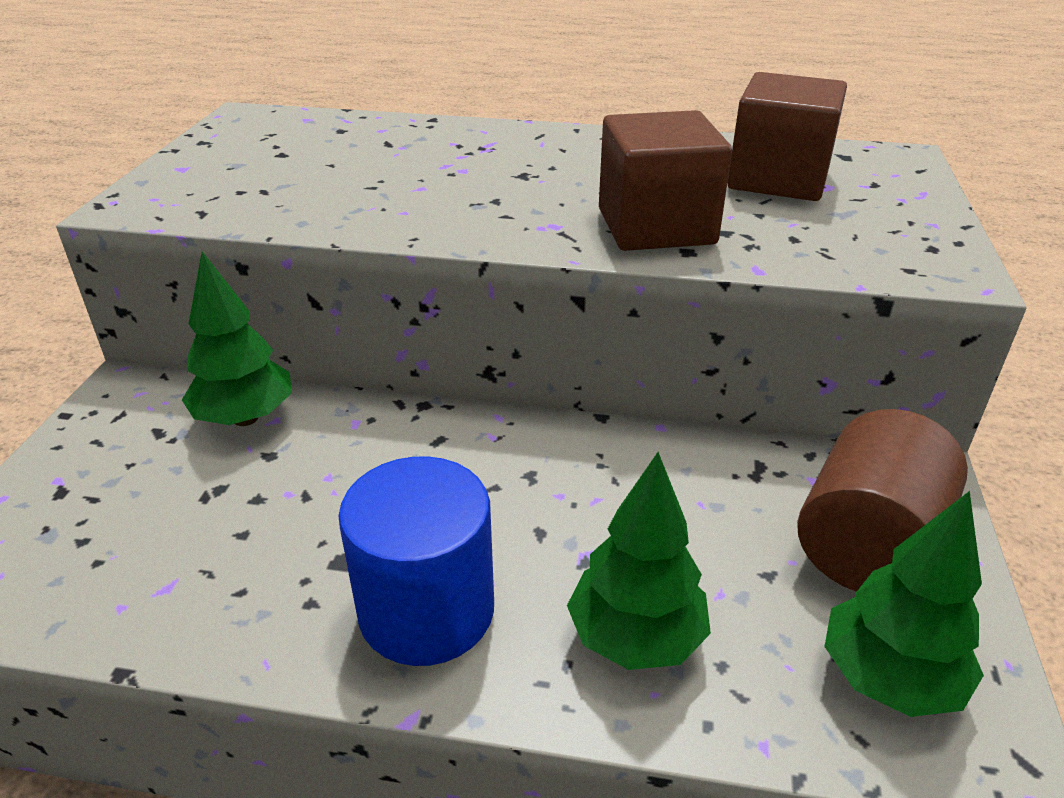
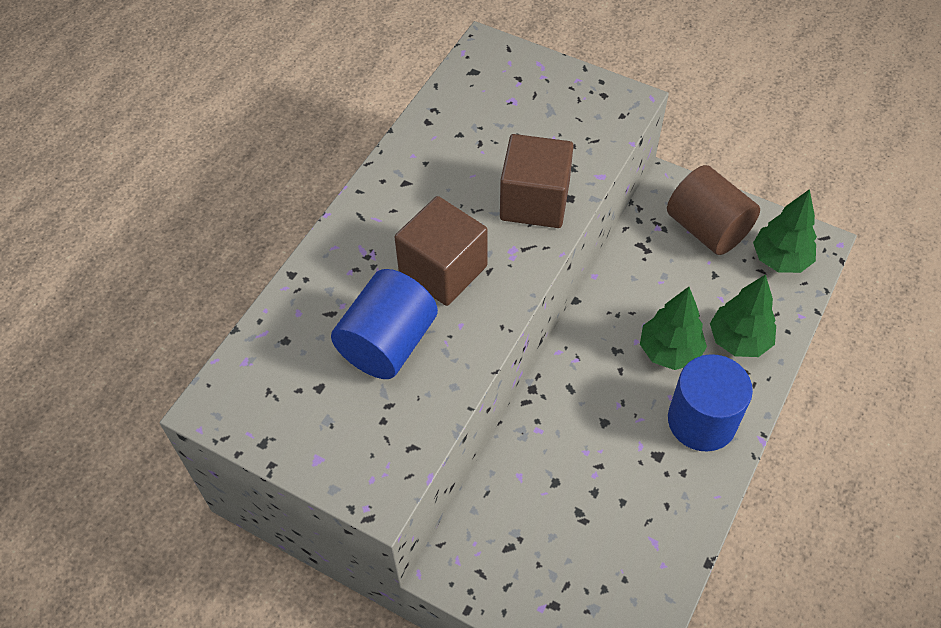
camera: 70 degrees left, 20 degrees up
green tree [182,251,292,426] -> green tree moved to [640,287,707,370]
brown cube [727,72,847,201] -> brown cube moved to [394,196,488,306]
none -> blue cylinder [331,269,438,379]

